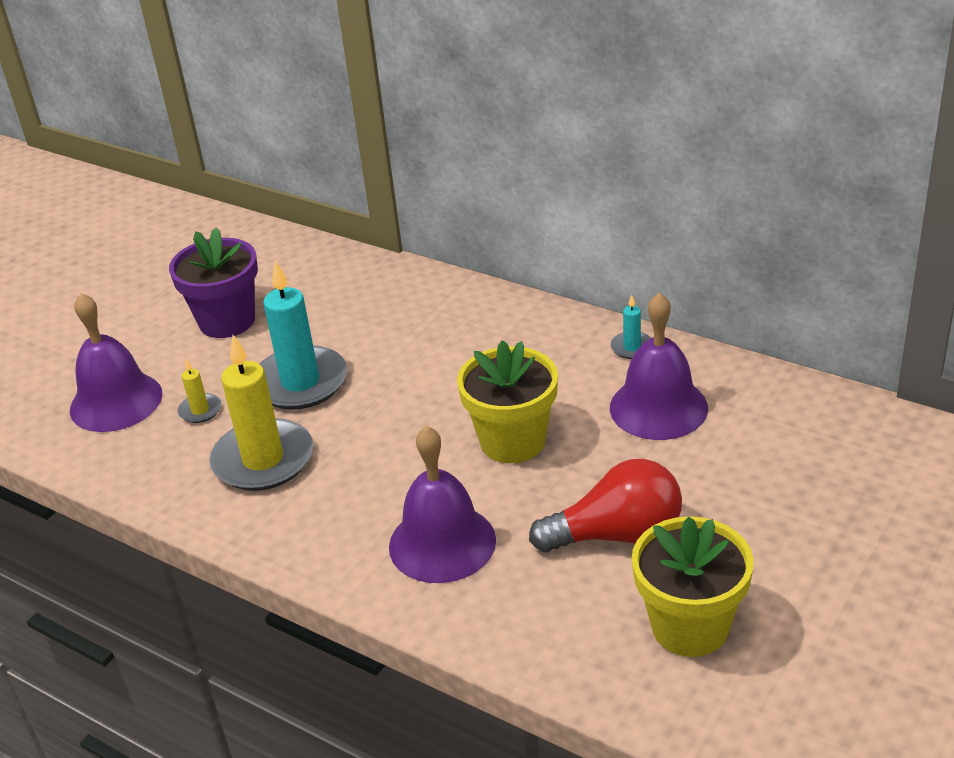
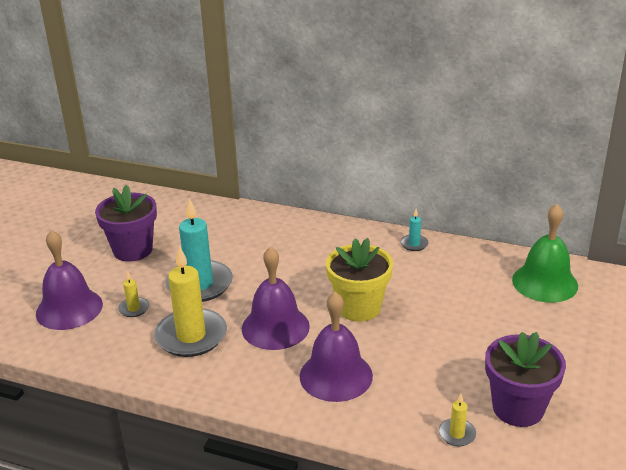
camera: 15 degrees left, 5 degrees down
red light bulb [529,459,682,552] -> none
purple bell [610,292,708,440] -> purple bell moved to [242,246,310,350]
yellow flower pot [632,516,754,657] -> purple flower pot [485,332,566,427]
none -> yellow candle [439,394,476,447]
none -> green bell [512,204,578,303]

